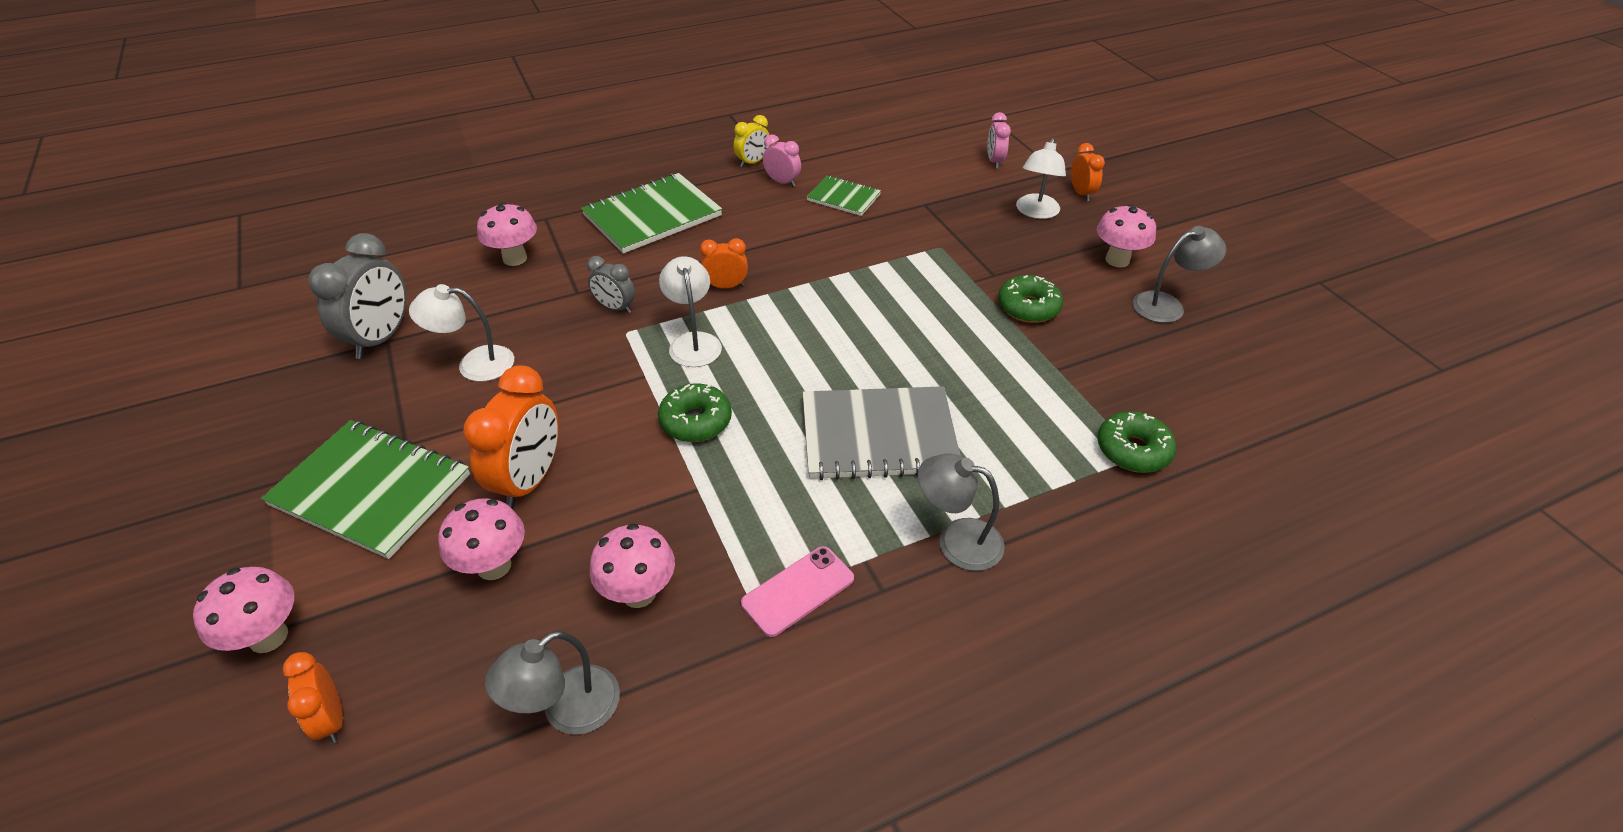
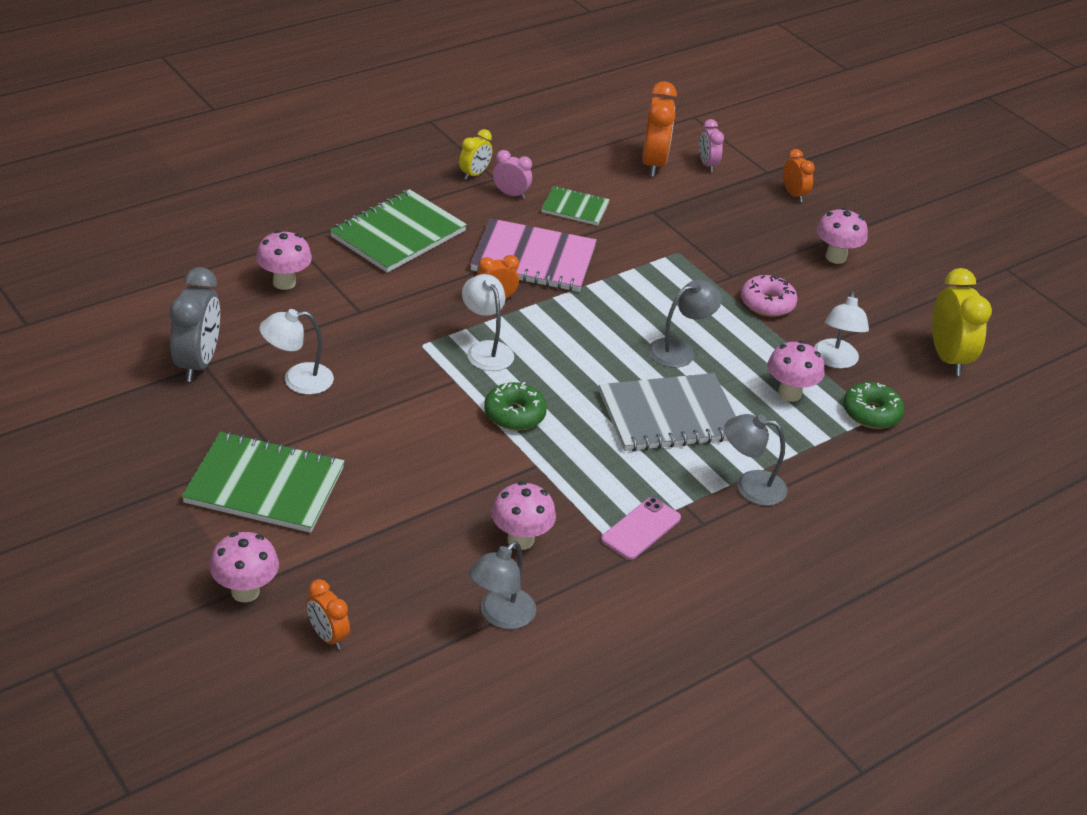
camera: 15 degrees left, 5 degrees down
pink mushroom [438,498,525,580] -> pink mushroom moved to [767,341,824,402]
orange clock [463,365,559,509] -> orange clock moved to [642,81,677,177]
grey clock [587,256,635,314] -> none
green donut [998,275,1063,323] -> pink donut [741,275,798,317]
white lamp [1016,138,1066,219] -> white lamp moved to [814,291,869,369]
grey lamp [1132,226,1226,323] -> grey lamp moved to [648,280,722,368]
none -> pink notebook [470,218,597,292]
none -> yellow clock [932,268,992,376]

